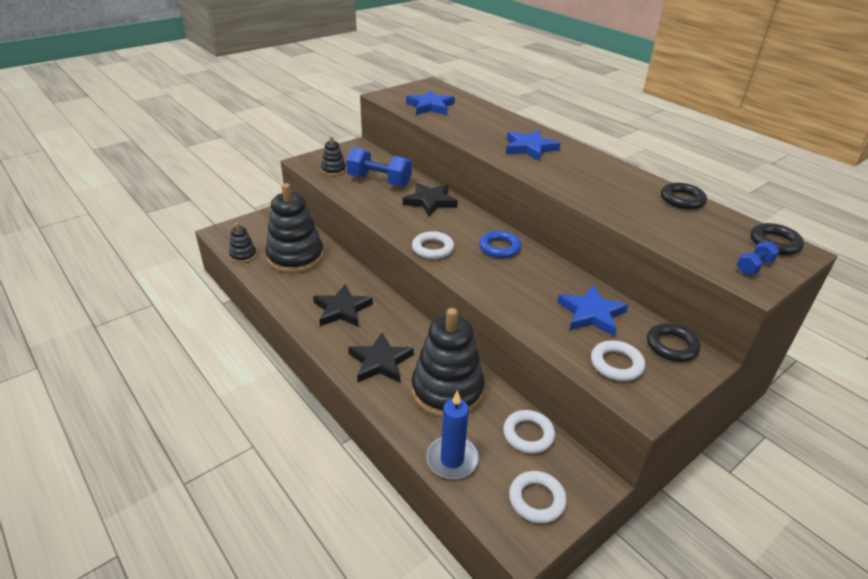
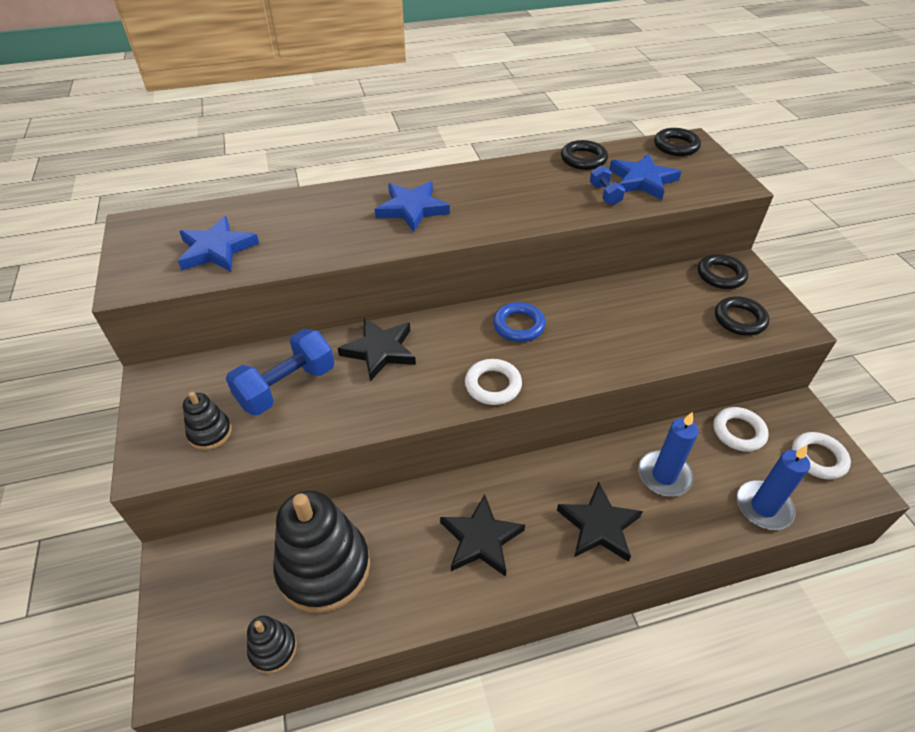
camera: 65 degrees left, 10 degrees up
black stacking toy [412,308,485,418] -> blue candle [638,412,699,496]
blue star [557,285,629,337] -> blue star moved to [609,153,682,200]
white ring [591,340,645,381] -> black ring [715,296,769,336]
blue dumbbell [737,242,779,275] -> blue dumbbell moved to [590,165,625,205]

